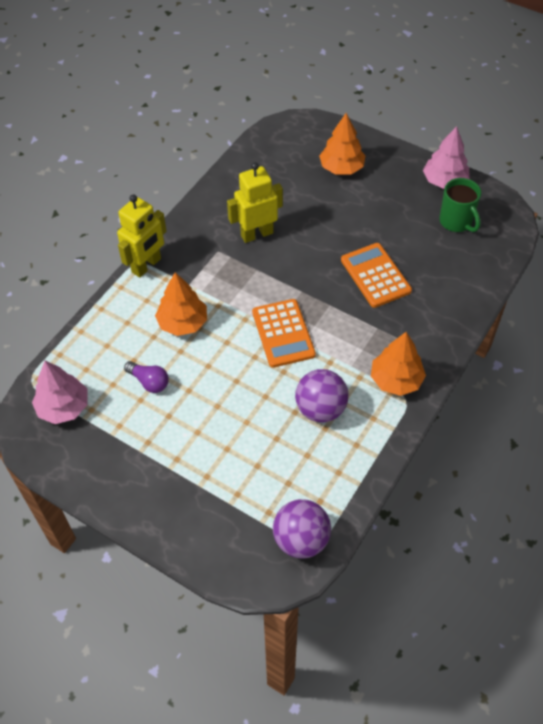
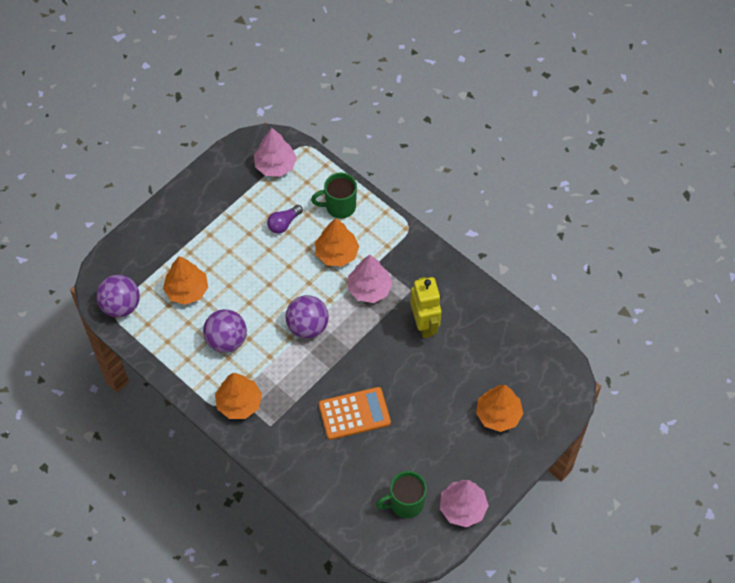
camera: 100 degrees right, 5 degrees up
yellow robot [117,195,166,278] -> none
orange calculator [252,299,316,368] -> purple ball [285,295,329,338]
none -> orange tree [163,256,208,305]
none -> green mug [311,173,357,219]
none -> pink tree [348,255,393,303]

